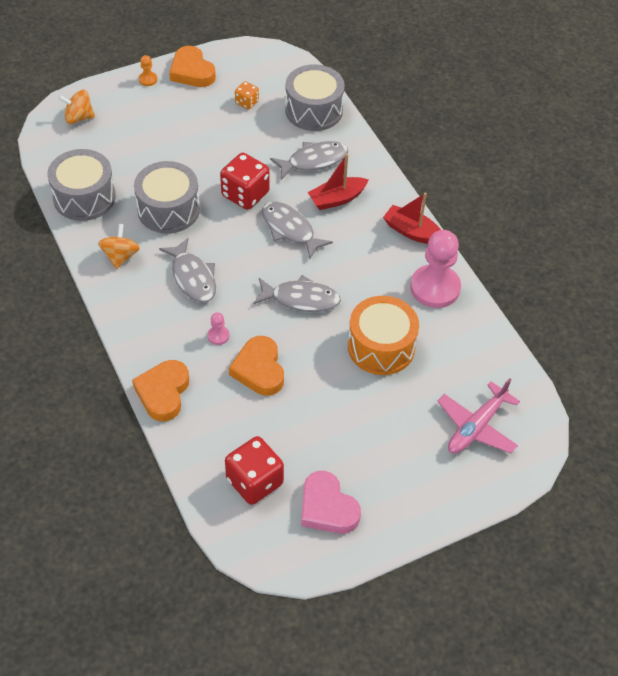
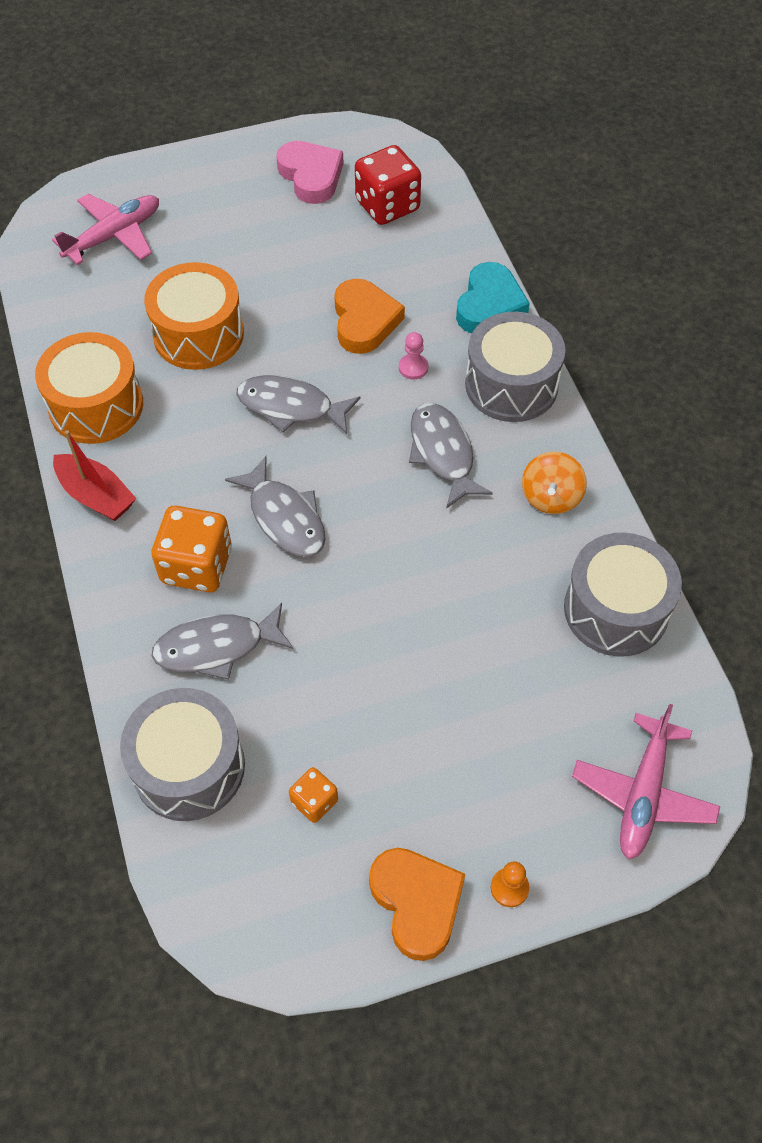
camera: 170 degrees left, 5 degrees up
orange spinning top [58,90,95,124] -> pink plane [572,704,720,860]
orange heart [132,360,189,421] -> turquoise heart [456,262,530,334]
grey drum [134,161,200,233] -> grey drum moved to [465,312,565,422]
red dice [220,153,269,210] -> none
red boat [308,154,368,210] -> orange dice [152,506,232,592]
pink pawn [410,230,461,308] -> orange drum [35,332,143,444]

